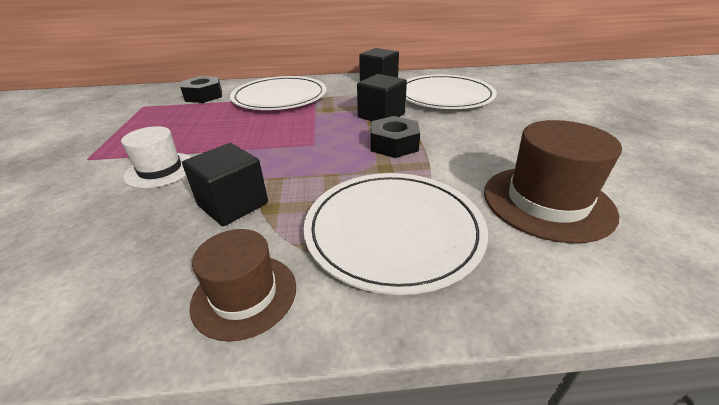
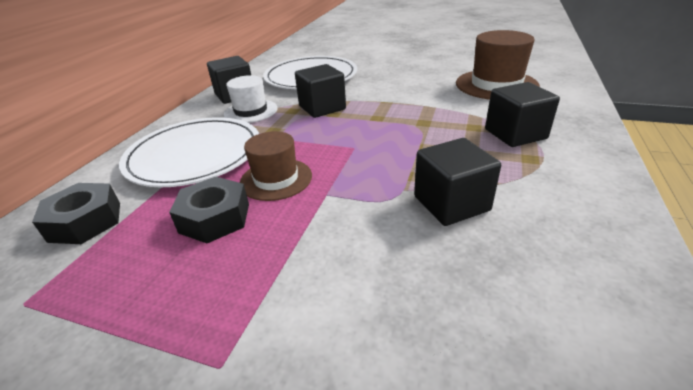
camera: 65 degrees left, 0 degrees up
white hat [121,126,191,188] -> white hat moved to [224,75,277,123]
brown hat [189,229,296,342] -> brown hat moved to [240,131,312,201]
white plate [303,173,488,295] -> black cube [485,82,560,147]
black nut [371,116,420,158] -> black nut moved to [169,177,249,243]

